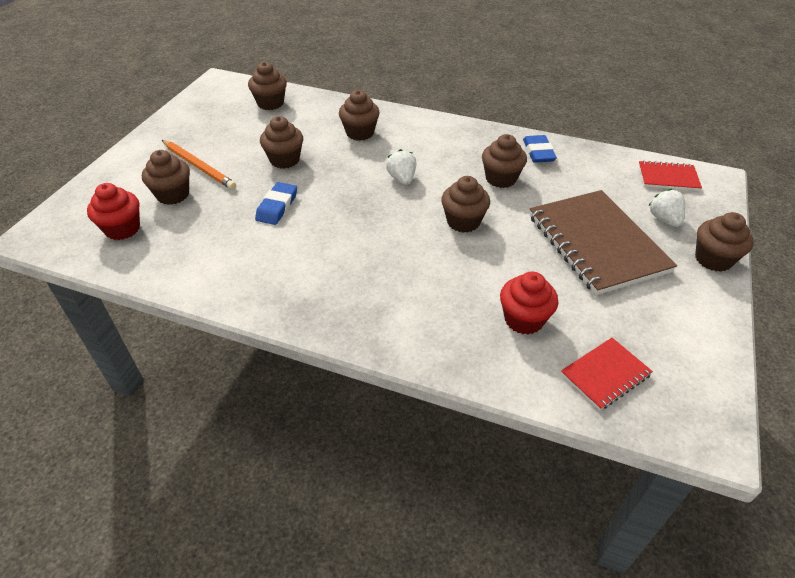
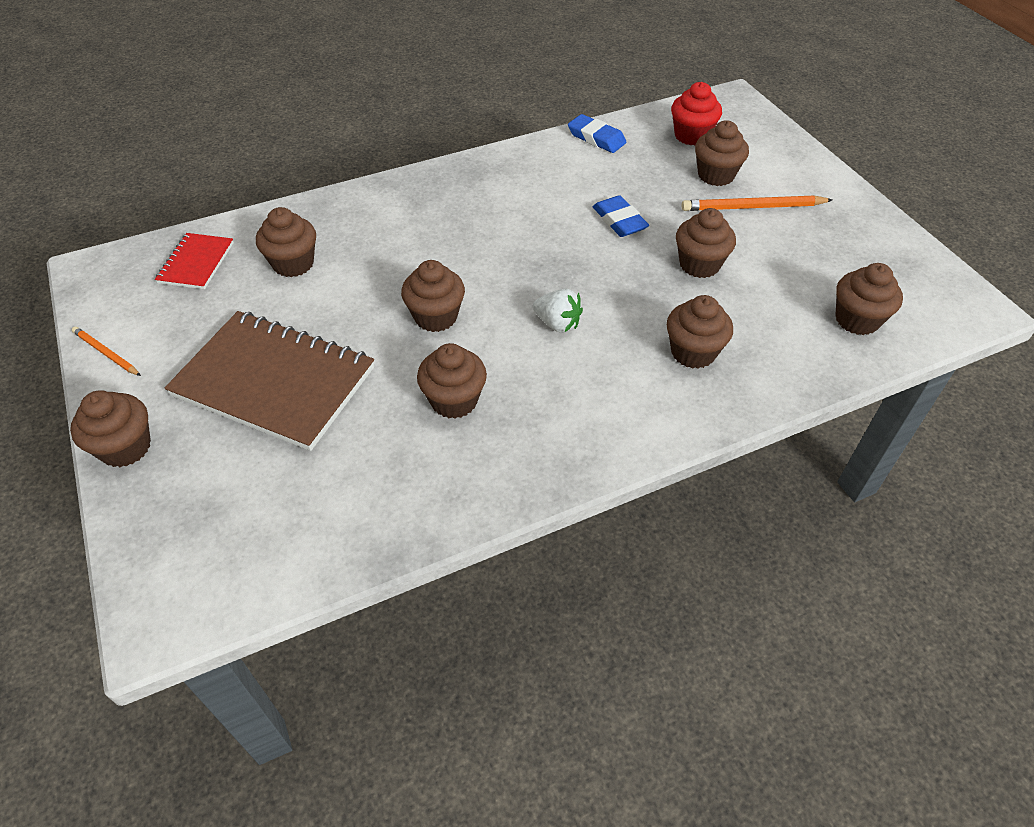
camera: 135 degrees right, 5 degrees up
red cupcake [500,272,558,334] -> brown cupcake [256,207,316,277]
blue eraser [523,135,557,163] -> blue eraser moved to [568,114,626,153]
red notebook [638,161,702,191] -> none
white strawberry [648,189,685,227] -> none
none -> orange pencil [72,327,141,376]

